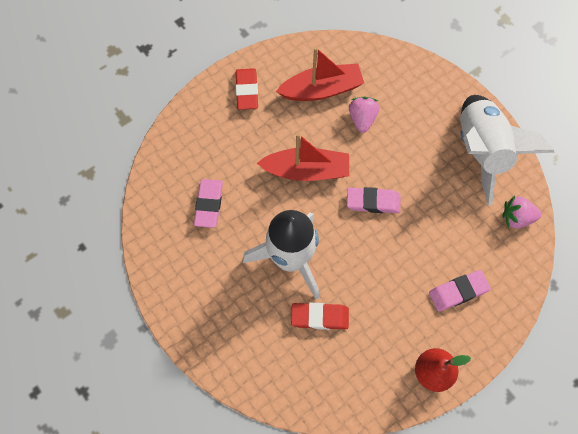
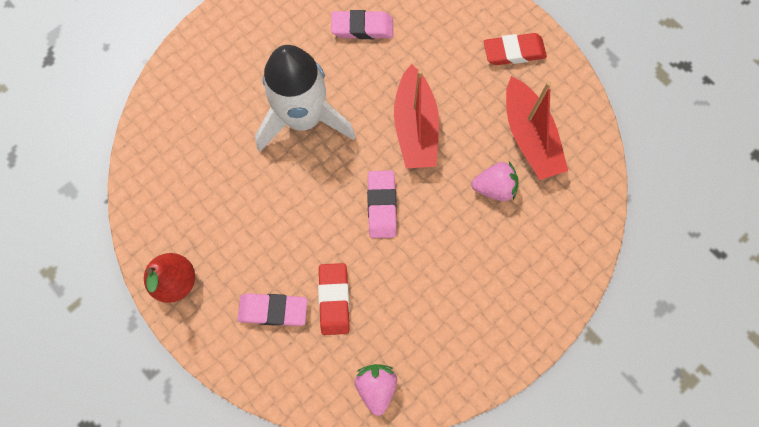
camera: 85 degrees right, 5 degrees up
red eraser [291,303,349,330] -> red eraser moved to [318,263,350,335]
pink eraser [429,270,491,311] -> pink eraser turned 60 degrees counterclockwise [238,293,307,326]
white rocket [460,95,554,205] -> none

